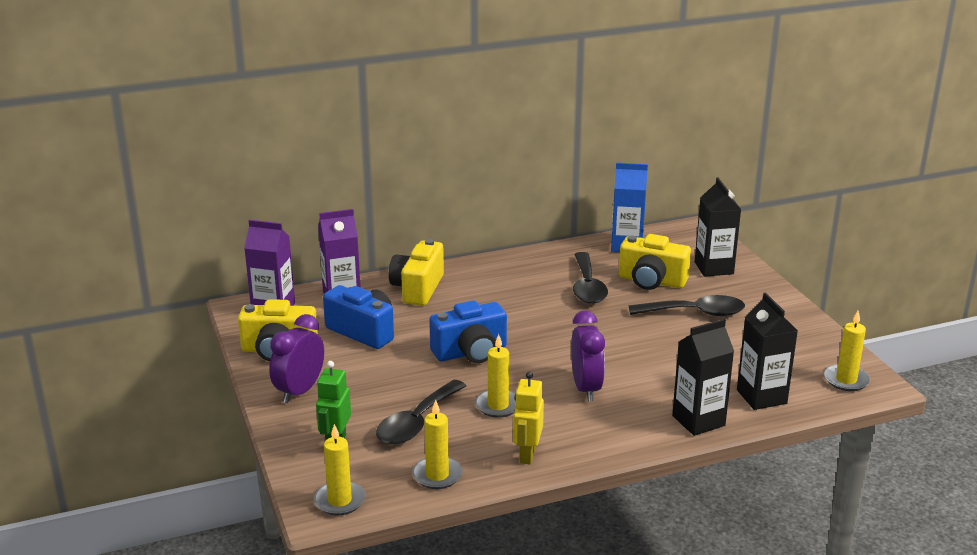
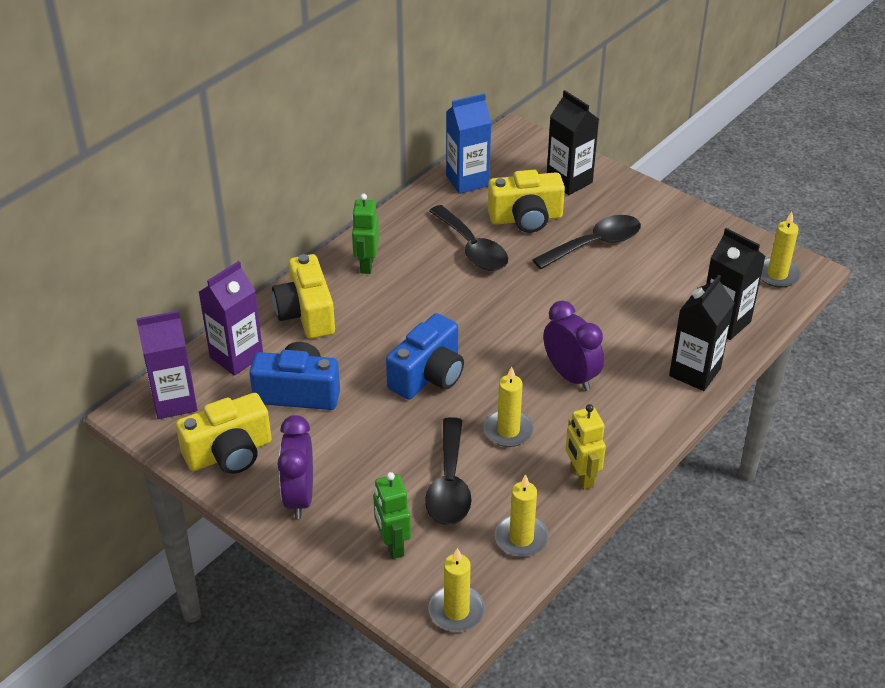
camera: 30 degrees left, 15 degrees up
none -> green robot [352,194,379,274]

